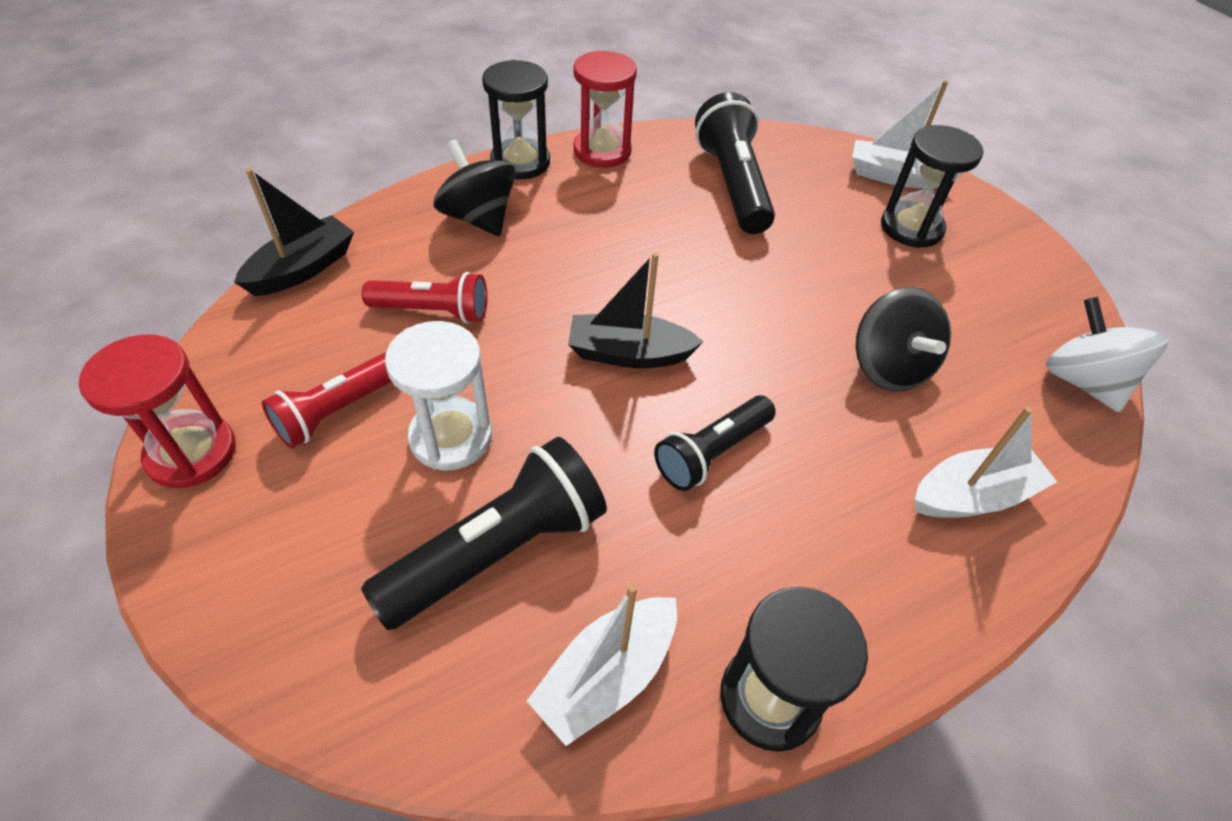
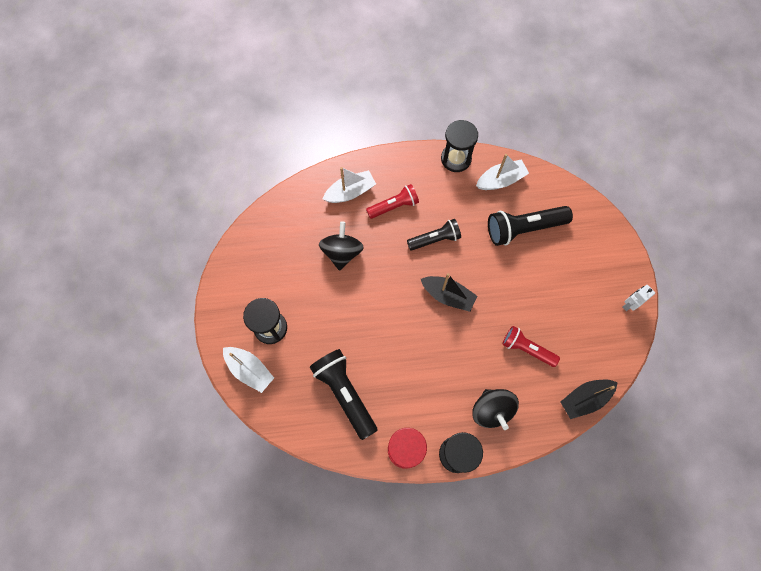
camera: 155 degrees left, 20 degrees up
red hourglass [79,334,236,488] -> white robot [623,285,655,311]
red flashlight [262,352,392,448] -> red flashlight moved to [366,184,419,219]
white hourglass [385,321,492,471] -> none
black flashlight [695,92,775,234] -> black flashlight turned 135 degrees clockwise [310,349,378,440]
white boat [915,407,1057,518] -> white boat turned 150 degrees clockwise [323,167,376,203]
white spinning top [1046,297,1168,412] -> none

